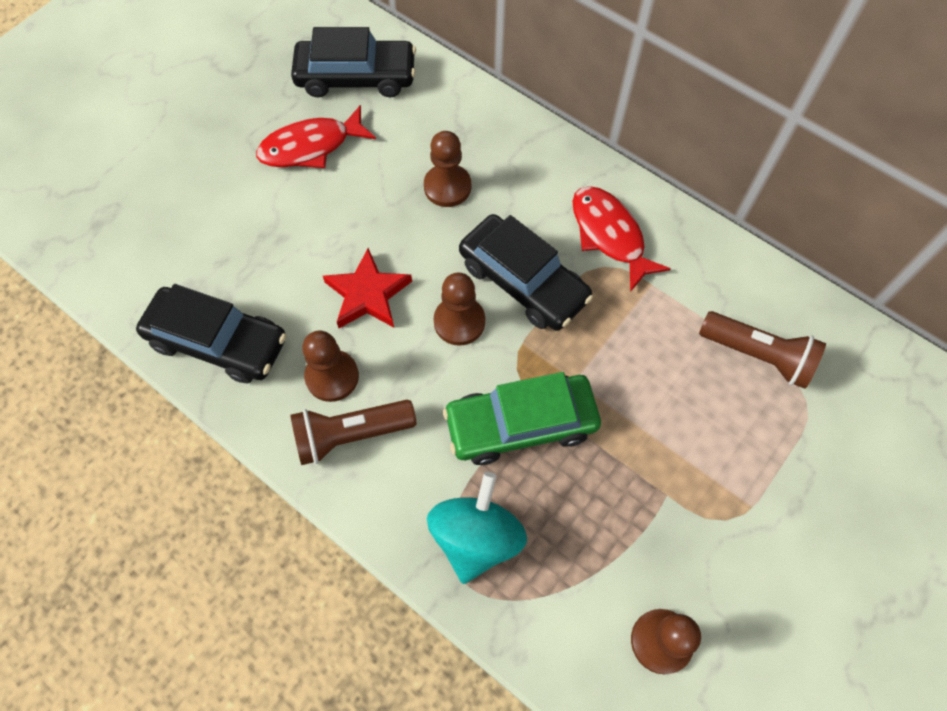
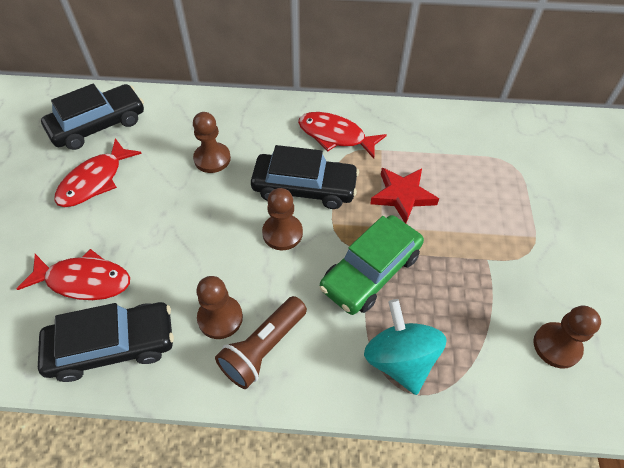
camera: 35 degrees left, 10 degrees down
red star [323,248,412,328] -> red star moved to [370,168,439,223]
brown flashlight [699,311,826,389] -> none
none -> red fish [17,249,130,300]

